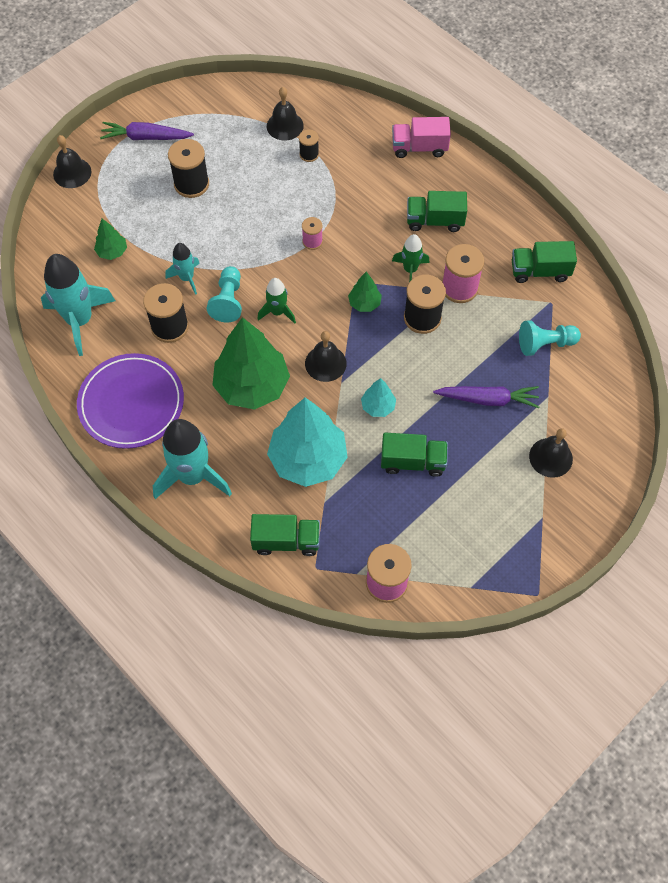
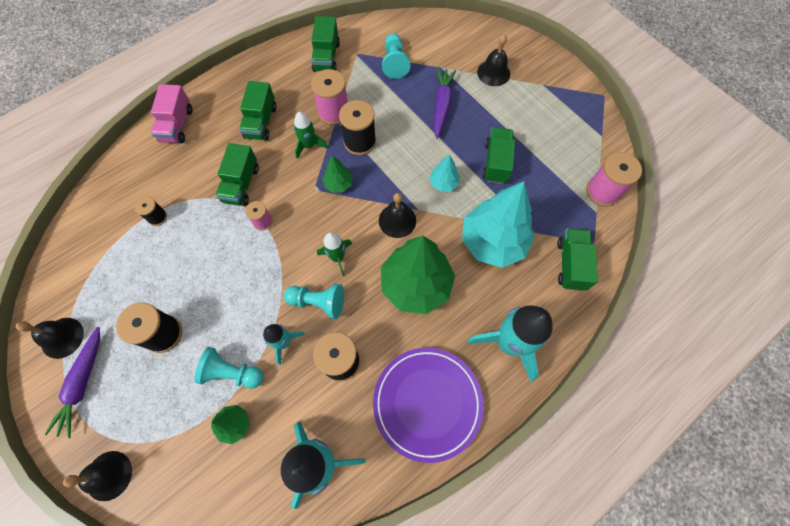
camera: 85 degrees left, 5 degrees up
black bell [267,87,304,141] -> black bell moved to [16,318,84,359]
none -> turquoise pawn [194,347,263,389]
none -> green truck [216,143,259,206]

